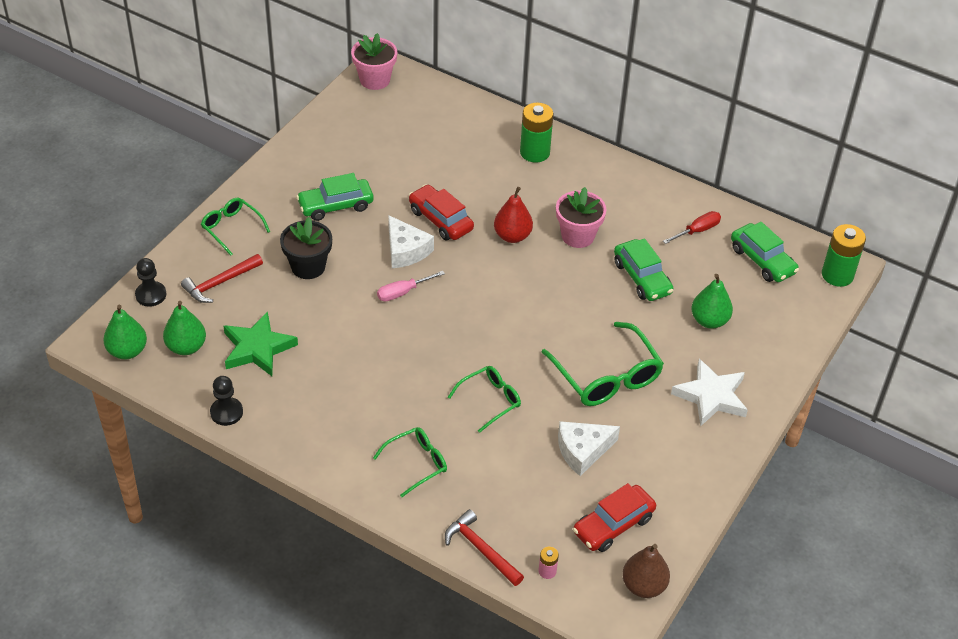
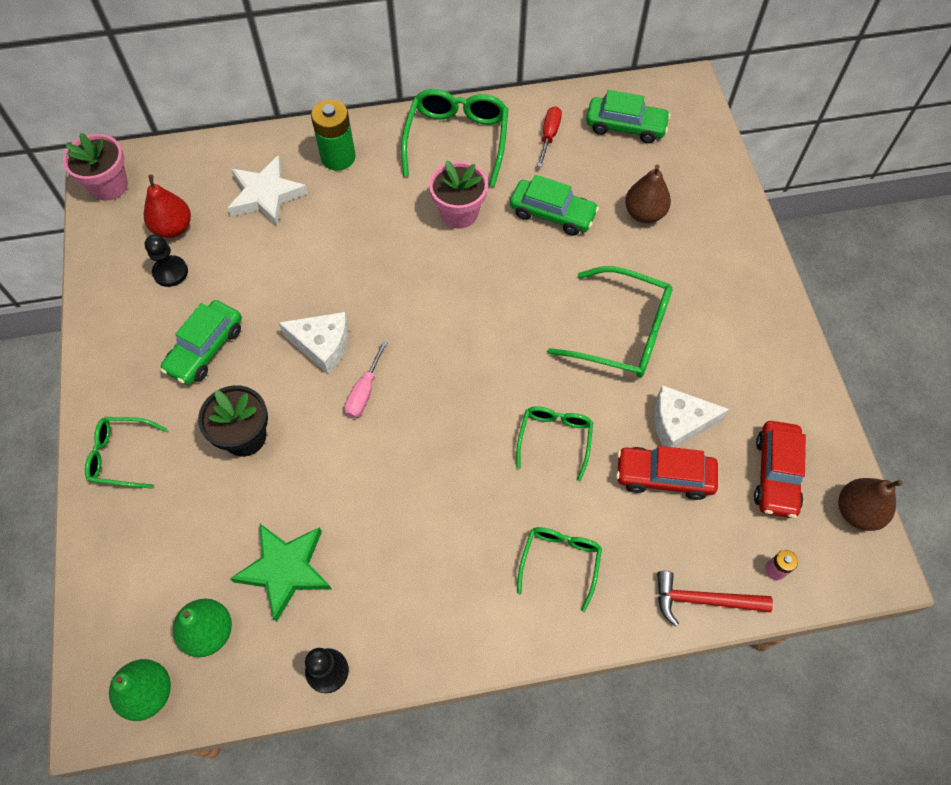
camera: 40 degrees left, 15 degrees up
black pawn [135,258,166,307] -> black pawn moved to [145,235,188,287]
red hammer [181,254,263,303] -> none
red car [409,184,474,240] -> red car moved to [616,446,718,500]
red pear [494,187,533,243] -> red pear moved to [144,175,191,238]
white cheese [558,421,620,476] -> white cheese turned 60 degrees clockwise [654,385,730,448]
white star [671,359,748,426] -> white star moved to [228,155,308,226]
green pear [691,274,733,329] -> brown pear [625,165,671,223]
green battery [822,224,866,287] -> none
none -> green glasses [401,89,508,187]

